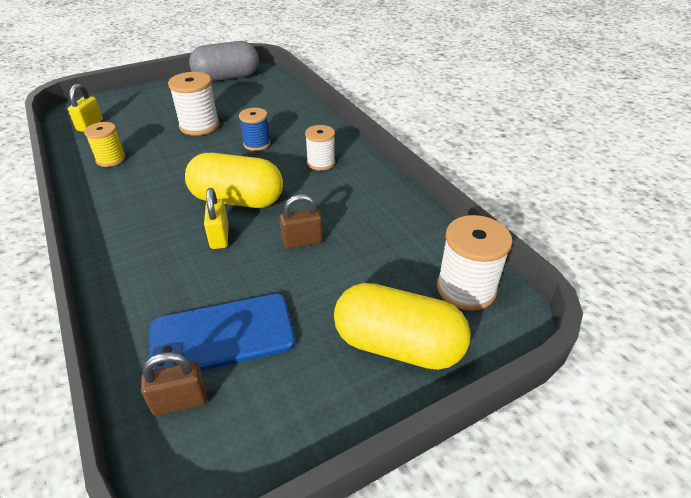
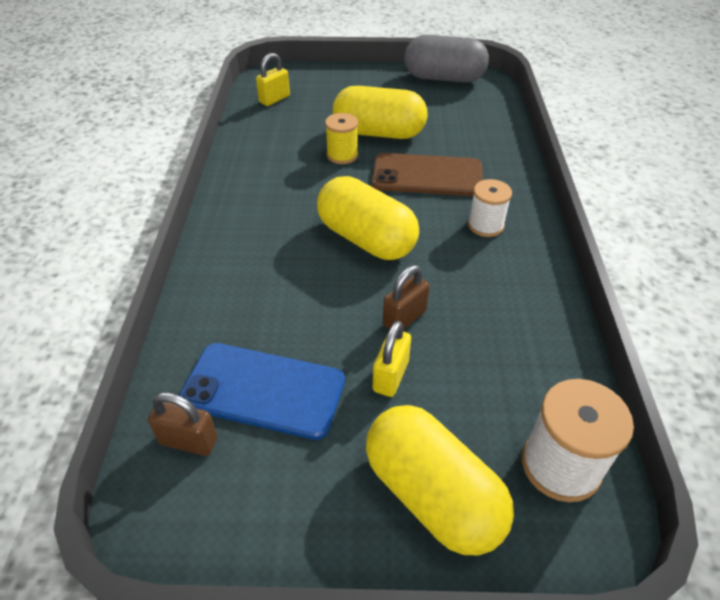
camera: 30 degrees right, 5 degrees up
yellow spool [84,122,126,167] -> yellow spool moved to [325,113,358,164]
white spool [168,72,220,136] -> yellow capsule [333,86,428,139]
yellow padlock [204,188,229,249] -> yellow padlock moved to [373,321,411,397]
blue spool [239,108,271,151] -> brown phone [372,153,483,196]
brown padlock [280,194,323,249] -> brown padlock turned 60 degrees counterclockwise [383,265,430,330]

